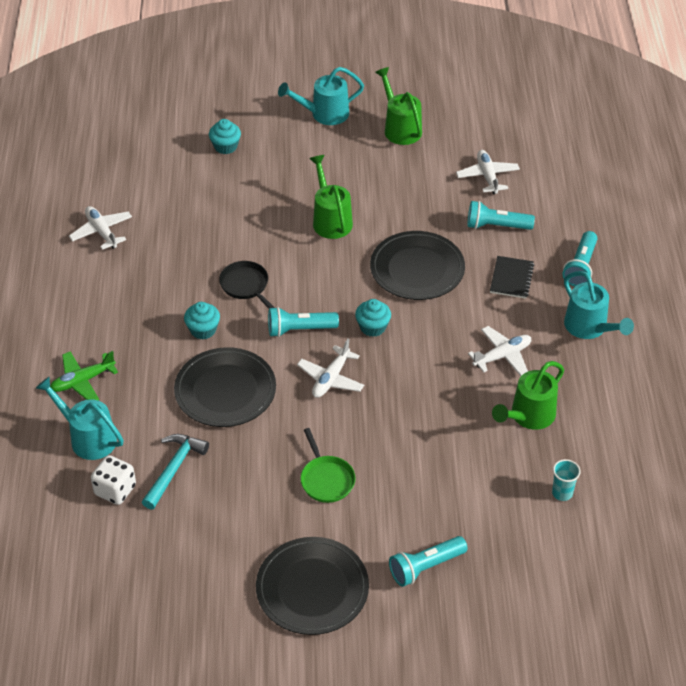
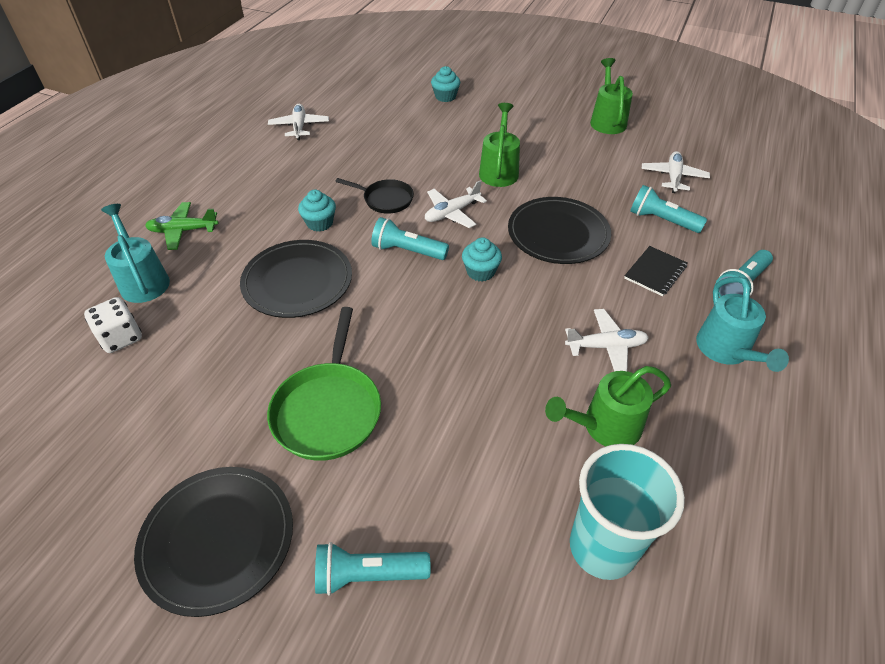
camera: 25 degrees right, 0 degrees up
turquoise hammer [142,434,209,509] -> none
black pan [219,261,275,308] -> black pan turned 120 degrees clockwise [335,178,414,214]
turquoise watering can [278,67,364,125] -> none
white plane [297,339,364,398] -> white plane moved to [425,180,487,228]
green pan [300,428,355,503] -> green pan [267,307,381,461], size x1.64
turquoise cup [552,459,581,501] -> turquoise cup [570,444,685,580], size x2.28

